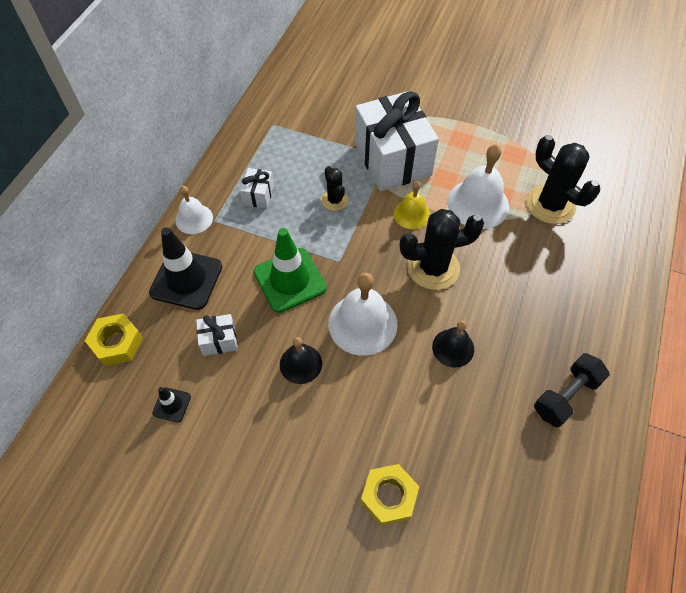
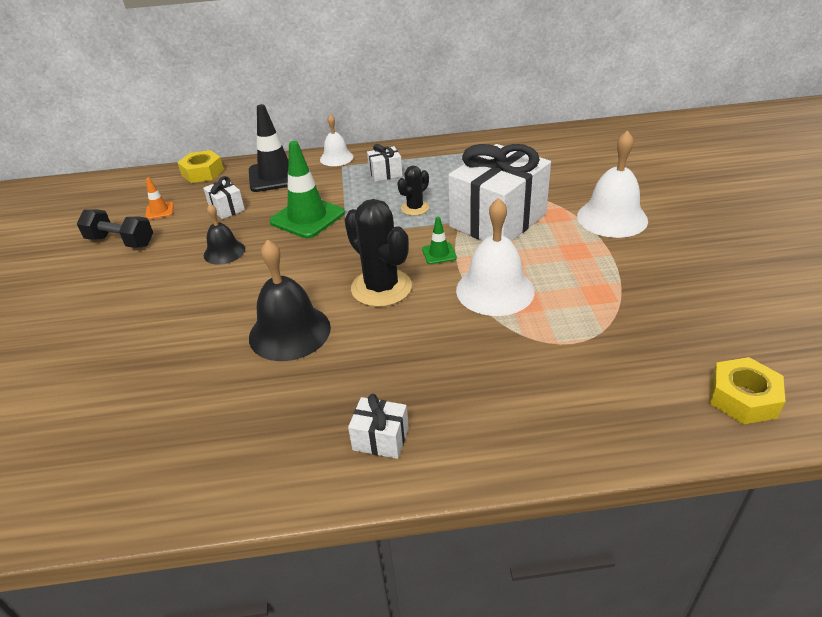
camera: 65 degrees right, 20 degrees down
black traffic cone [152,387,191,422] -> orange traffic cone [145,178,174,220]
white bell [328,273,397,356] -> white bell moved to [577,130,648,238]
yellow nut [361,464,419,526] -> yellow nut moved to [710,357,785,424]
yellow bell [393,181,431,229] -> green traffic cone [422,217,457,264]
black bell [432,320,474,368] -> black bell [249,240,331,361], size x1.68
black cactus [526,135,600,224] -> none
black dumbbell [534,353,610,427] -> black dumbbell moved to [77,209,153,248]
none -> white gift [348,394,409,459]

